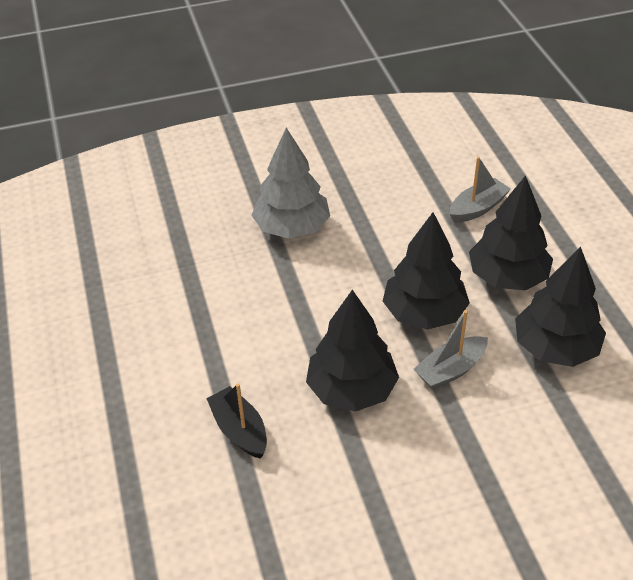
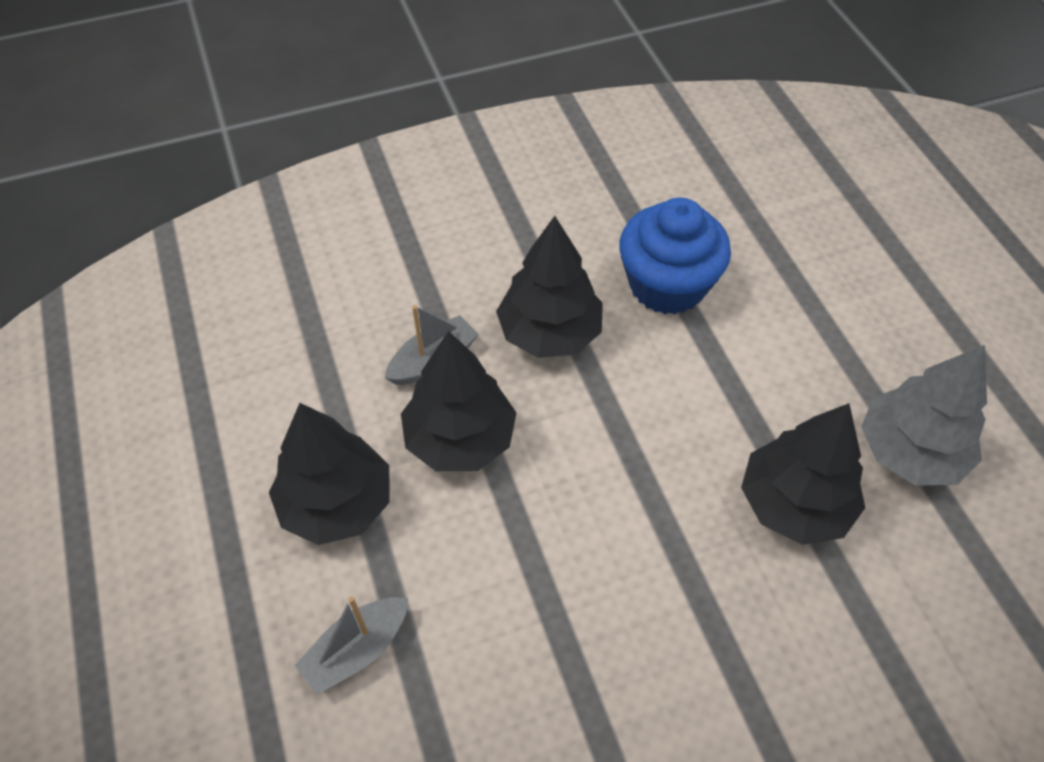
camera: 175 degrees right, 10 degrees up
black boat [206,384,267,459] -> blue cupcake [619,198,731,315]
grey tree [251,128,330,239] -> grey tree moved to [861,345,987,486]
black tree [515,246,606,367] -> black tree moved to [741,403,865,545]

